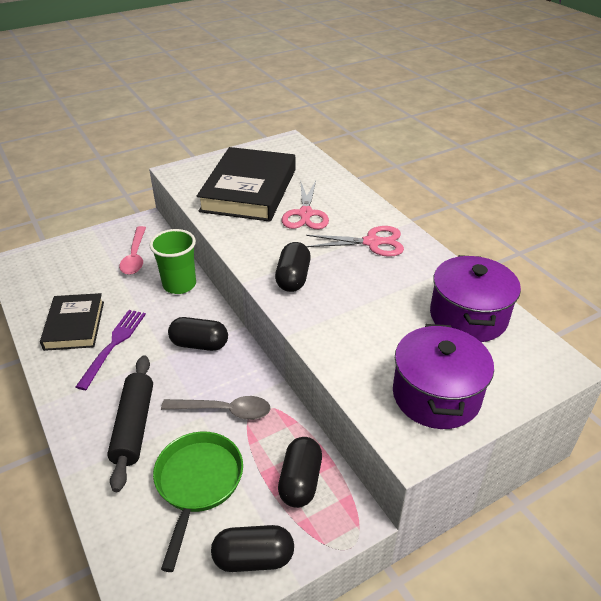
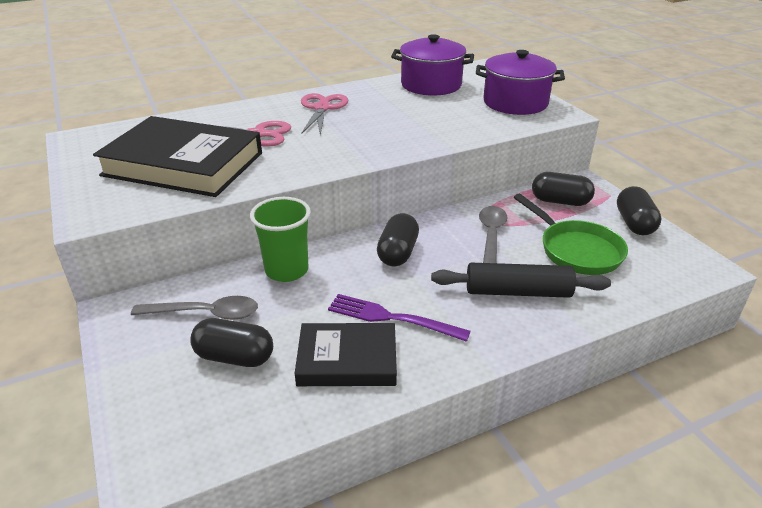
camera: 85 degrees left, 5 degrees down
pink spoon [119,226,146,275] -> grey spoon [131,296,258,320]
green pan [153,431,243,572] -> green pan turned 135 degrees counterclockwise [514,194,628,275]
black capsule [275,242,311,292] -> black capsule moved to [190,318,273,367]

